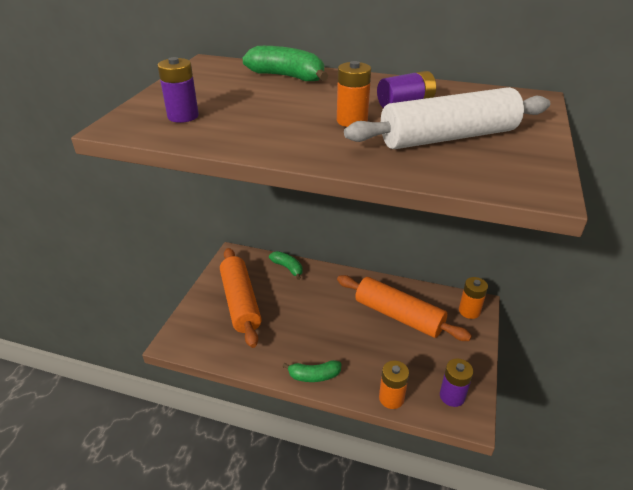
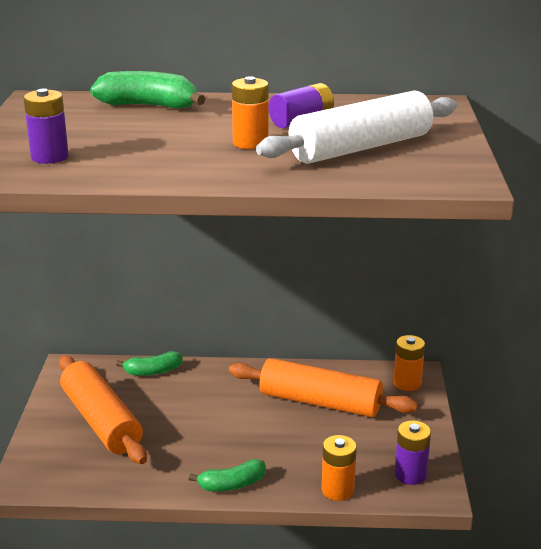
camera: 15 degrees left, 10 degrees down
green banana [269,251,303,280] -> green banana turned 135 degrees clockwise [116,351,183,376]

